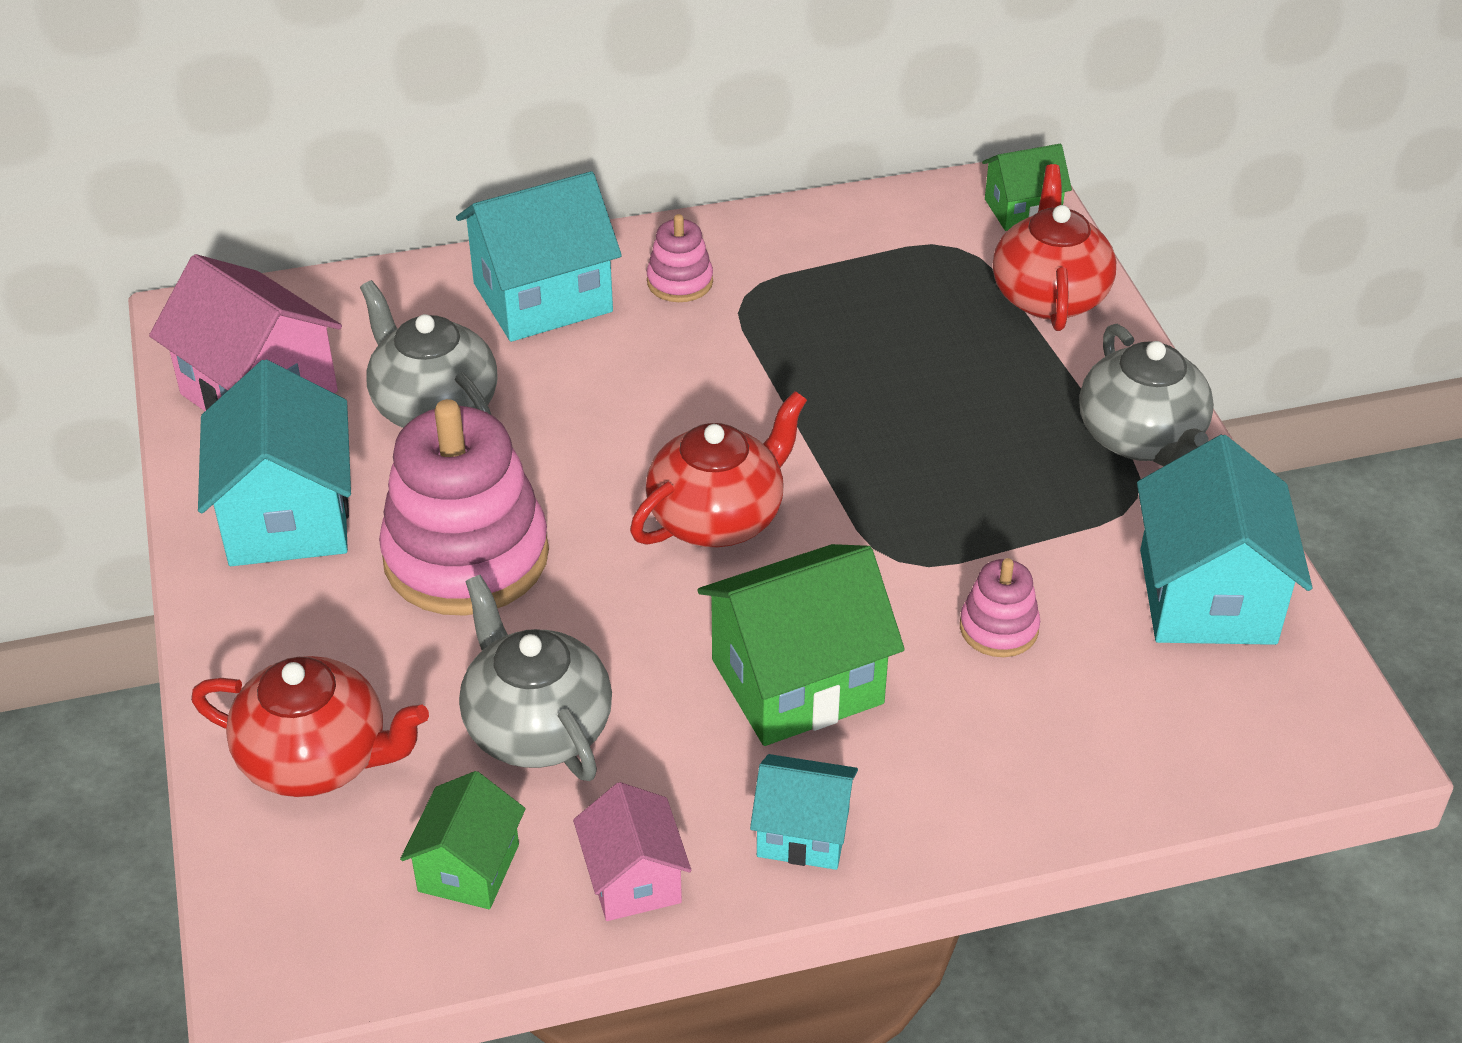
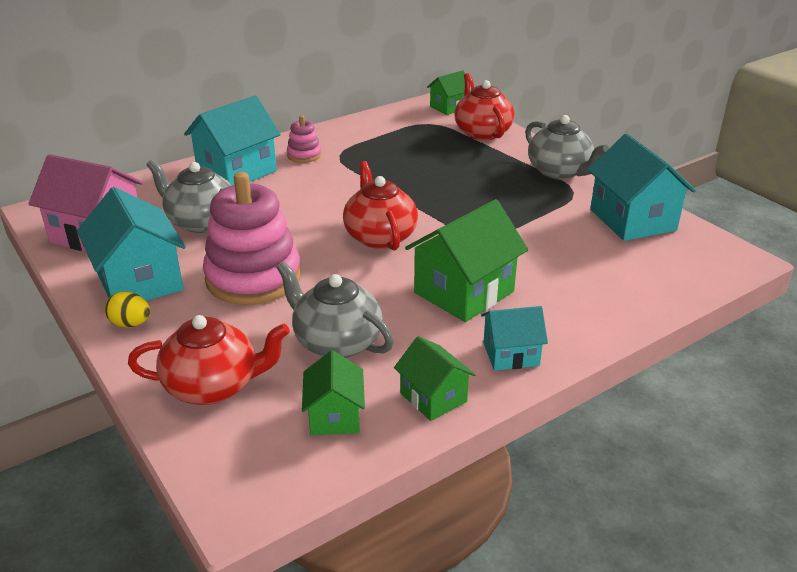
camera: 20 degrees left, 10 degrees down
pink house [573,782,692,921] -> green house [394,336,476,421]
red teapot [630,391,807,547] -> red teapot turned 45 degrees counterclockwise [343,161,418,251]
pink stacking toy [960,558,1040,657] -> none
none -> yellow egg [104,291,150,327]

